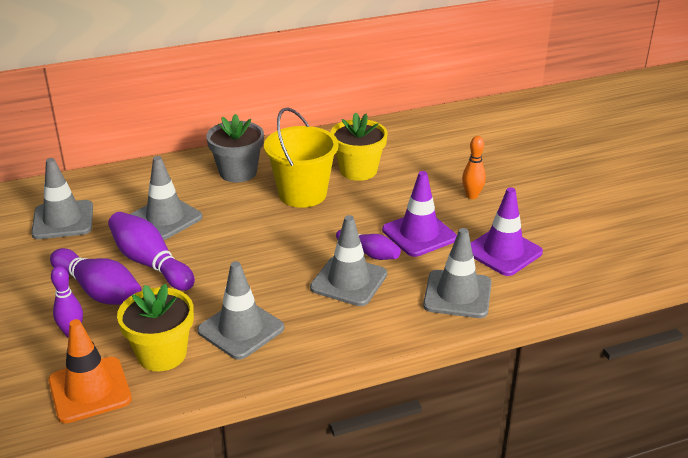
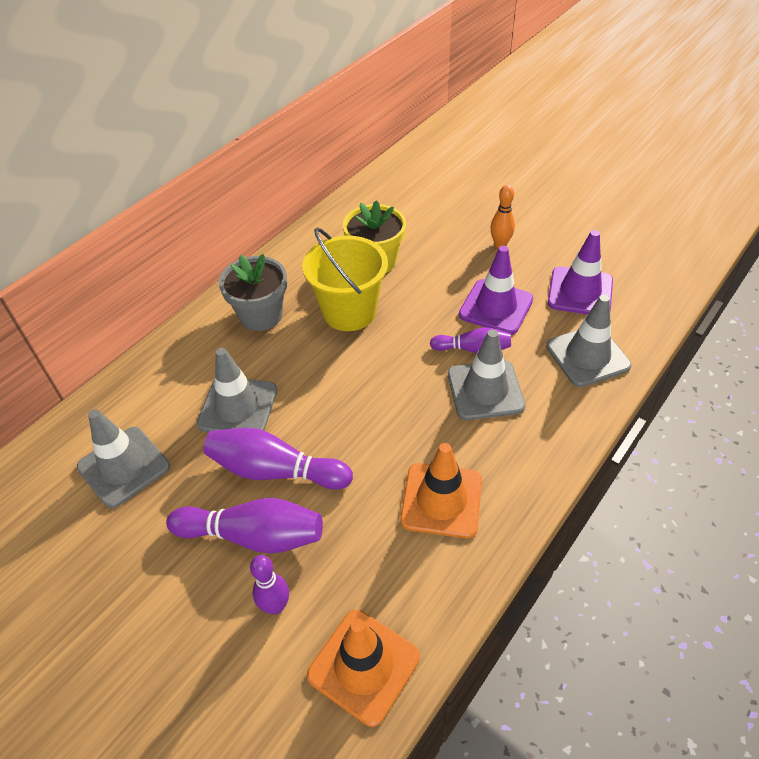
camera: 30 degrees left, 15 degrees up
yellow flower pot [117,284,194,371] -> none
grey traffic cone [197,261,284,360] -> orange traffic cone [400,443,482,538]

